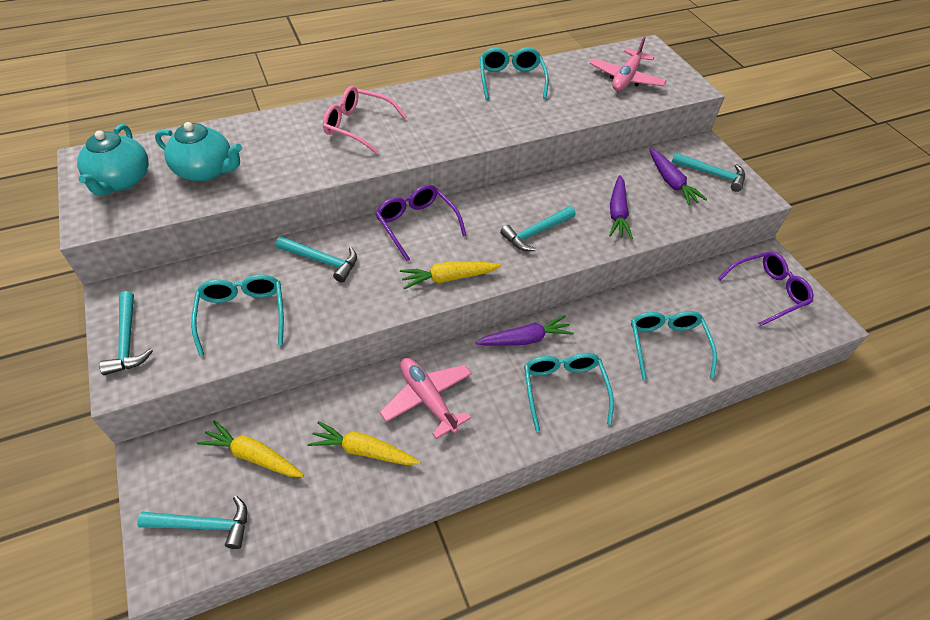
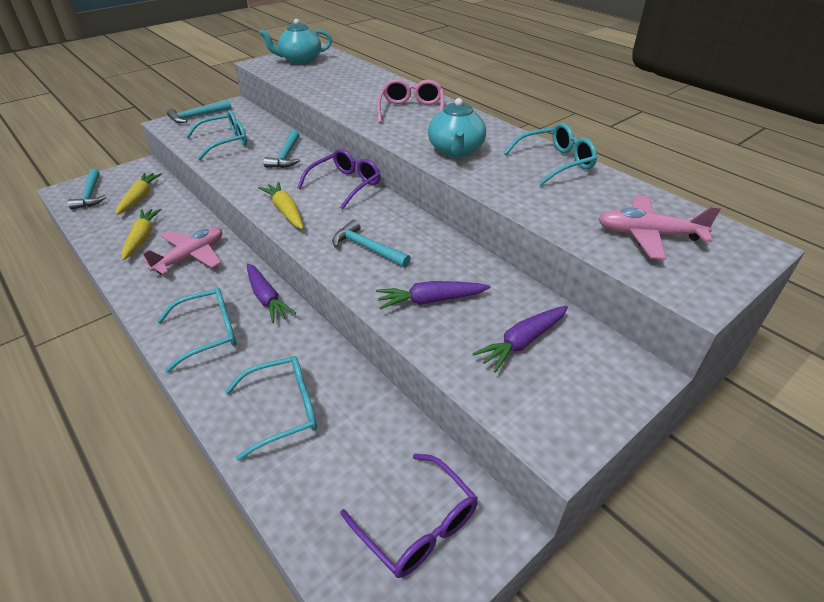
camera: 75 degrees right, 10 degrees down
turquoise teapot [155,122,242,181] -> turquoise teapot moved to [428,98,486,157]
turquoise hammer [672,152,745,192] -> none

